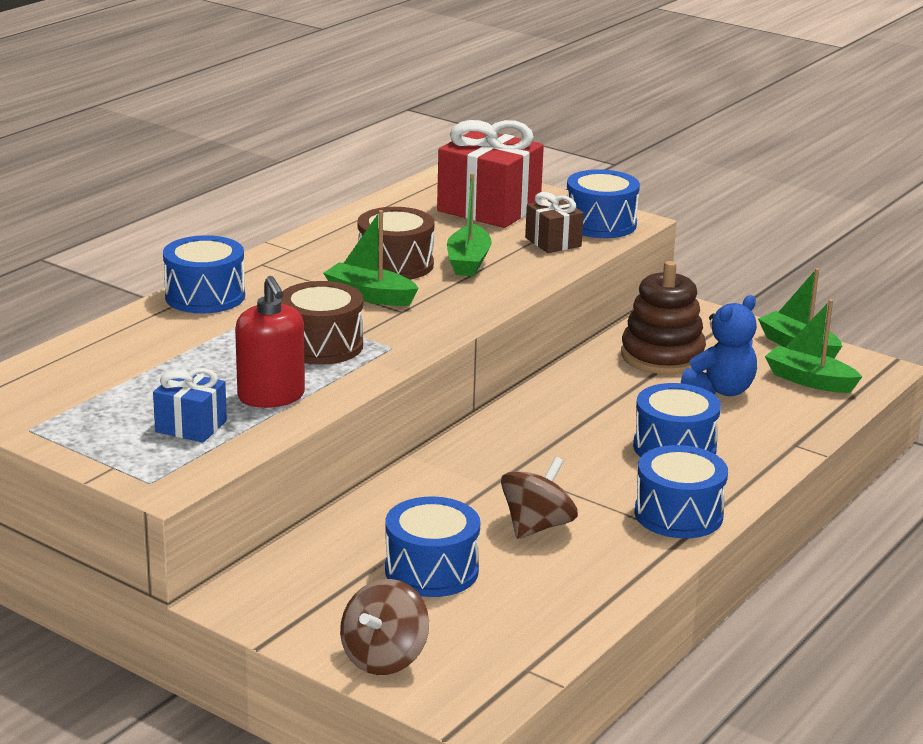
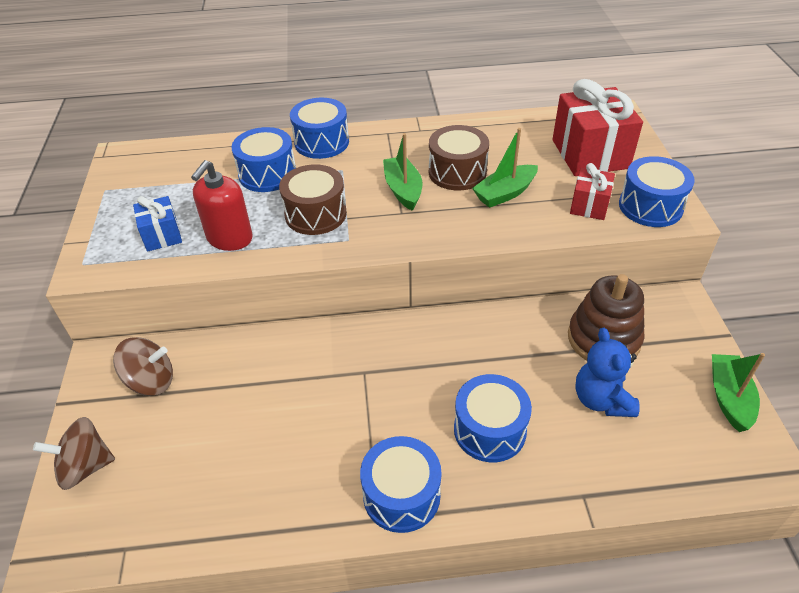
camera: 50 degrees right, 20 degrees up
blue drum [385,497,480,597] -> blue drum moved to [231,127,296,192]
brown spinning top [501,457,578,539] -> brown spinning top moved to [113,337,173,396]
brown gift [525,192,584,253] -> red gift [570,163,615,220]
blue teddy bear [681,295,757,396] -> blue teddy bear turned 75 degrees clockwise [575,328,640,417]
green boat [765,299,862,393] -> none

